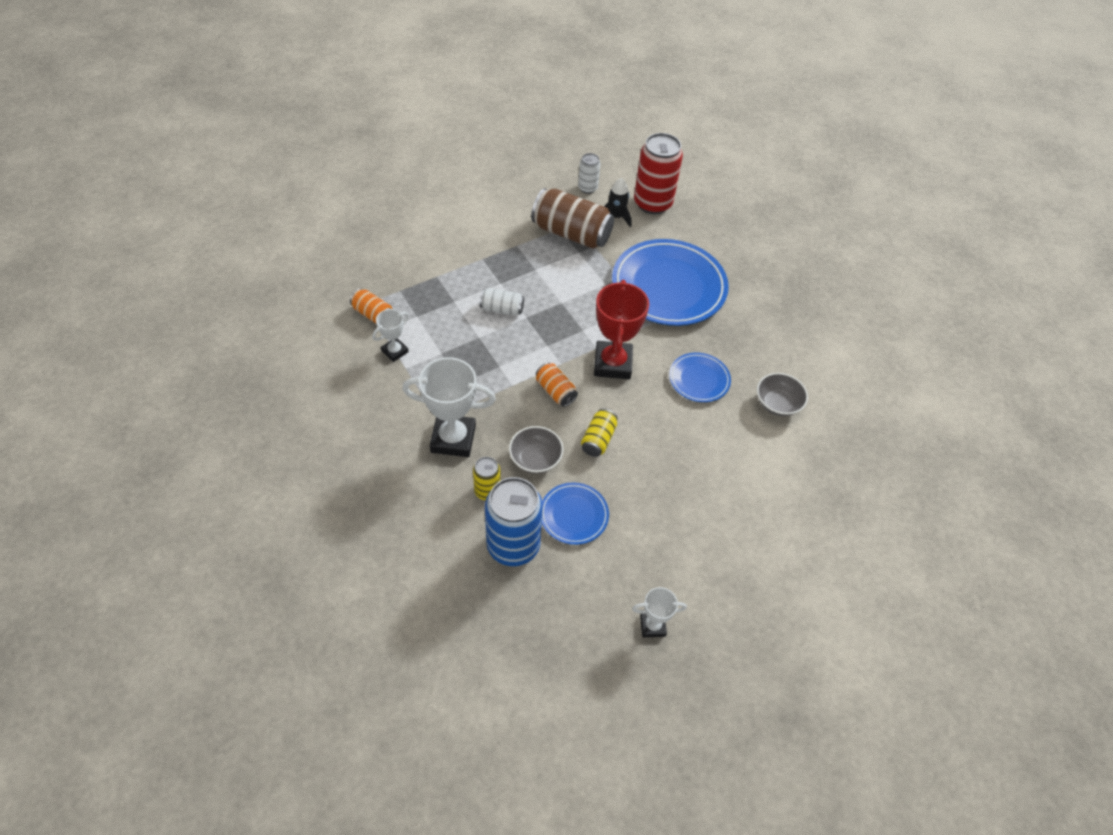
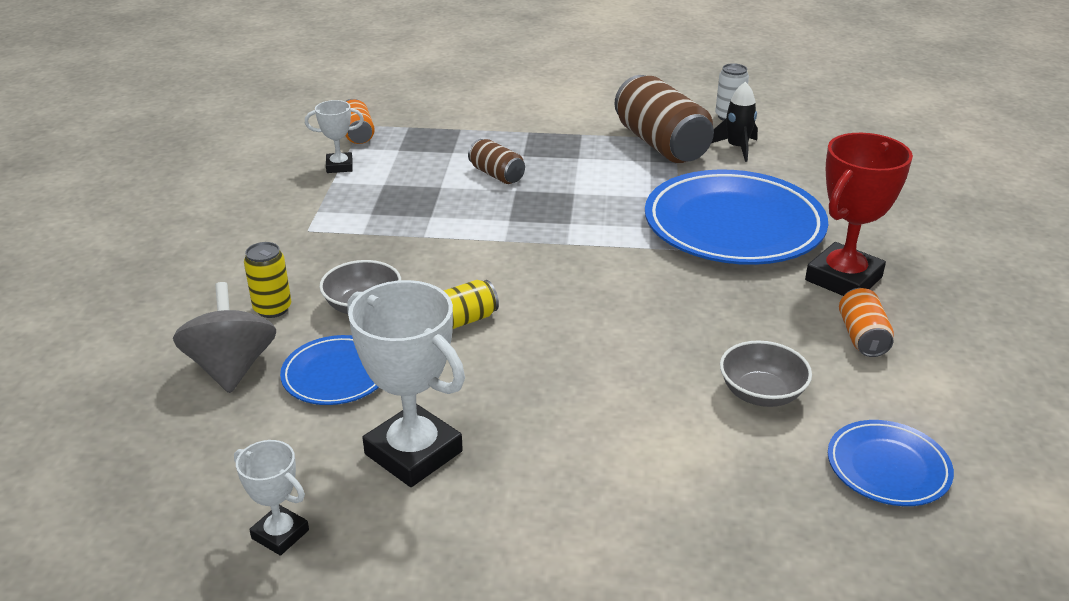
camera: 40 degrees right, 20 degrees down
white trophy [402,357,496,457] -> white trophy moved to [347,280,465,487]
white can [480,288,524,316] -> brown can [468,139,525,184]
blue can [485,477,543,566] -> grey spinning top [173,282,276,393]
orange can [536,362,578,407] -> orange can moved to [839,288,894,357]
red trophy [594,280,649,379] -> red trophy moved to [805,133,913,296]
red can [634,133,683,214] -> none
blue plate [669,352,731,402] -> blue plate moved to [828,420,954,506]

